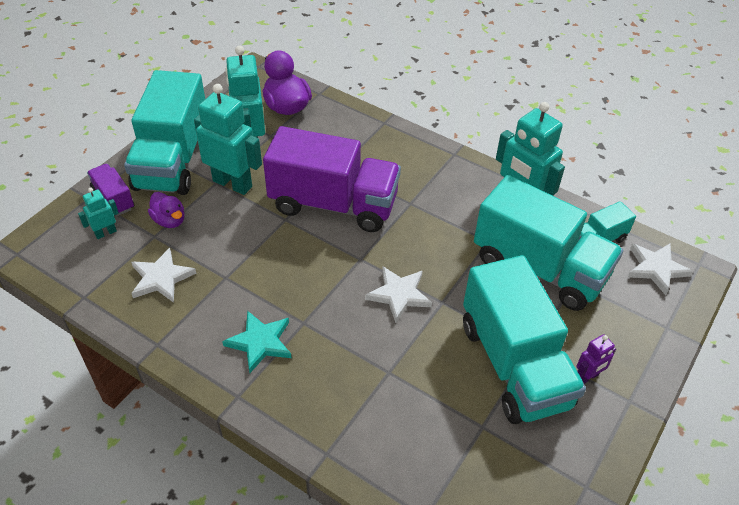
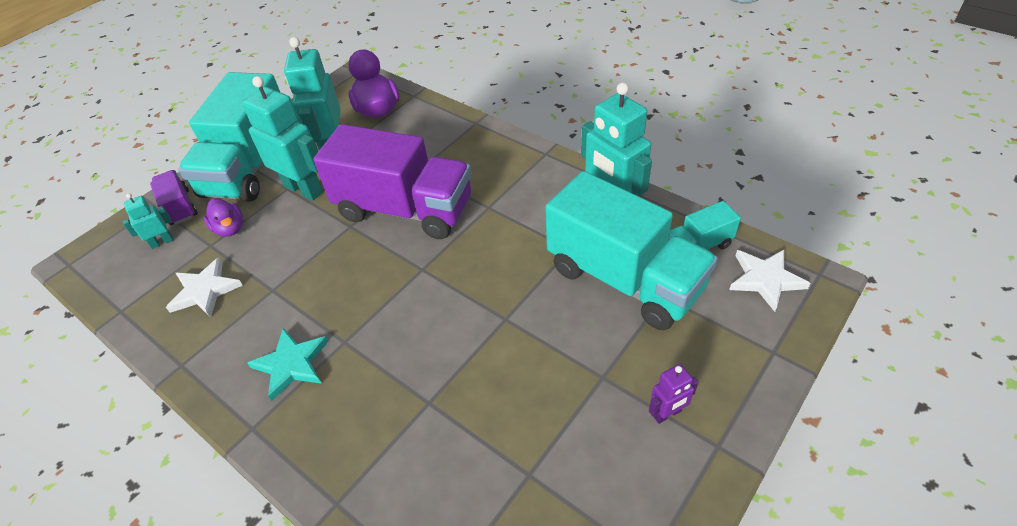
camera: 10 degrees right, 0 degrees up
white star [365,266,432,323] -> none
turquoise truck [463,255,586,424] -> none

